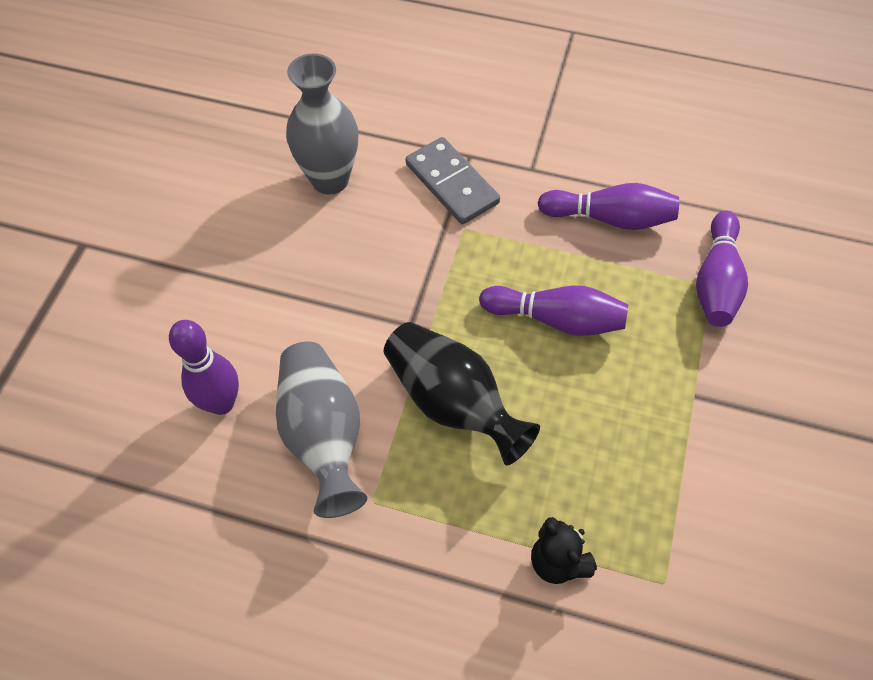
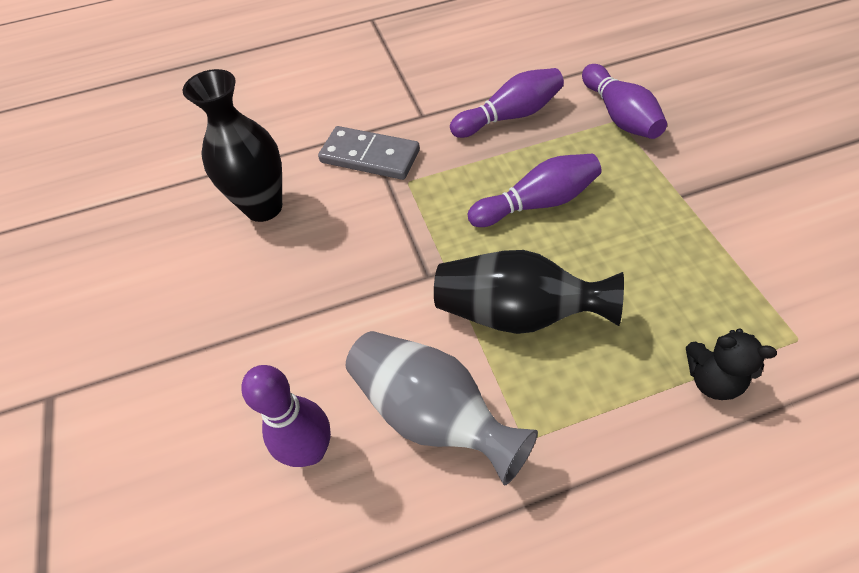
camera: 30 degrees left, 5 degrees down
grey vase [286,53,358,195] -> black vase [183,69,282,222]

